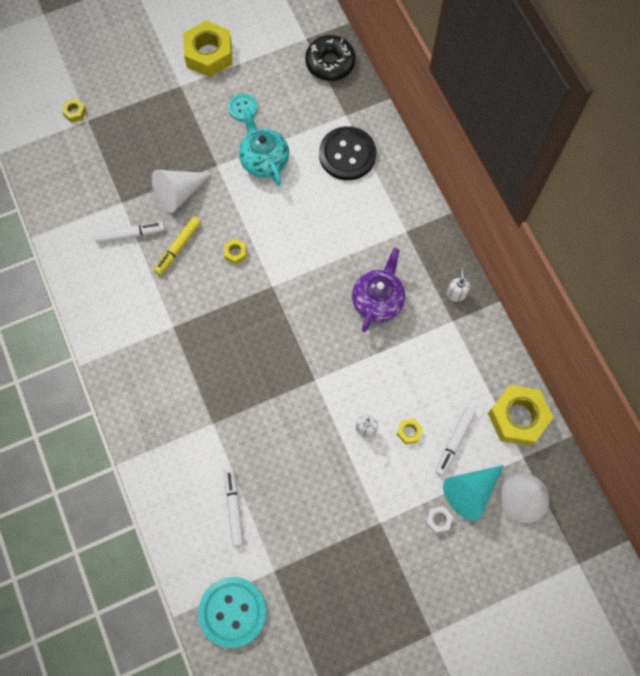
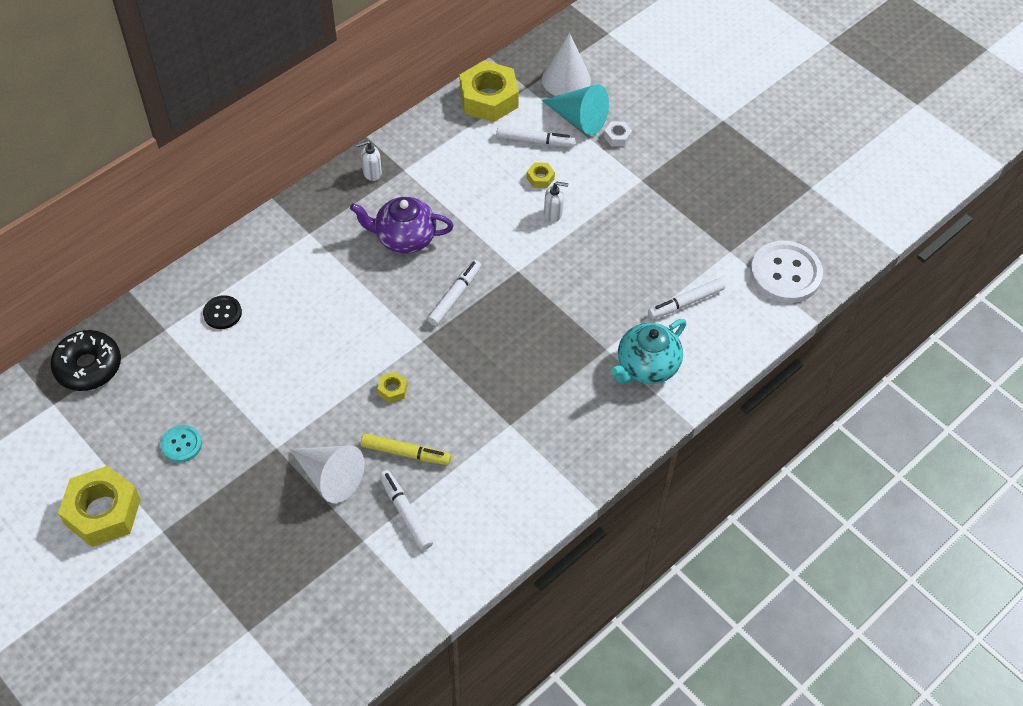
camera: 110 degrees left, 15 degrees down
yellow nut [62,99,86,123] -> none
turquoise button [198,577,266,648] -> white button [750,241,823,303]
turquoise teapot [239,108,289,186] -> turquoise teapot moved to [611,319,686,384]
black button [319,126,376,180] -> black button [203,295,242,329], size x0.52
none -> white marker [428,260,481,326]

